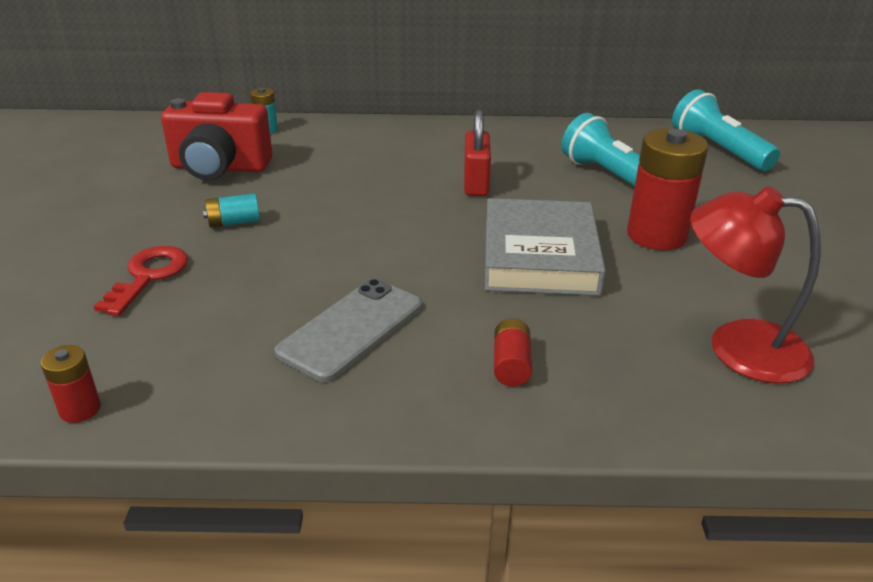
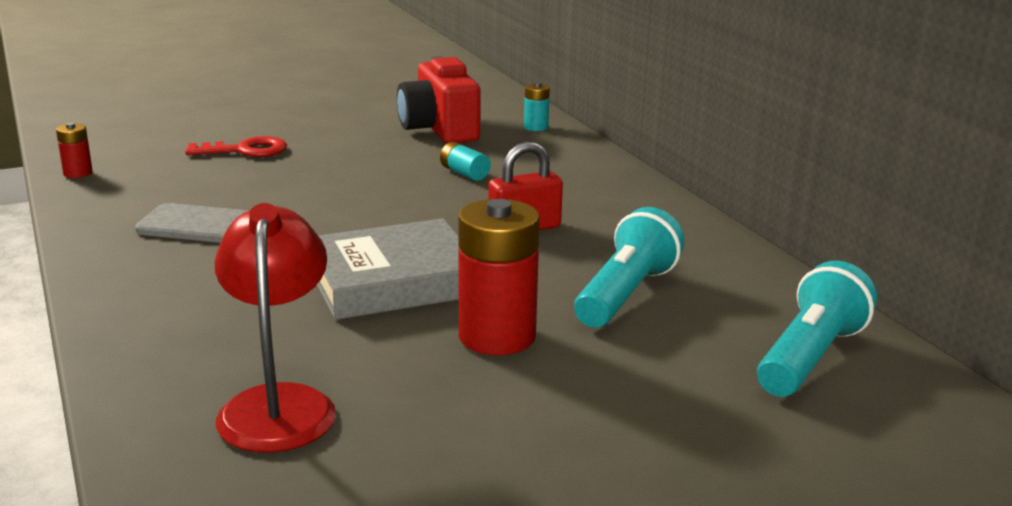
camera: 65 degrees right, 10 degrees down
turquoise battery [203,193,260,228] -> turquoise battery moved to [440,142,491,181]
red battery [494,319,532,386] -> none

